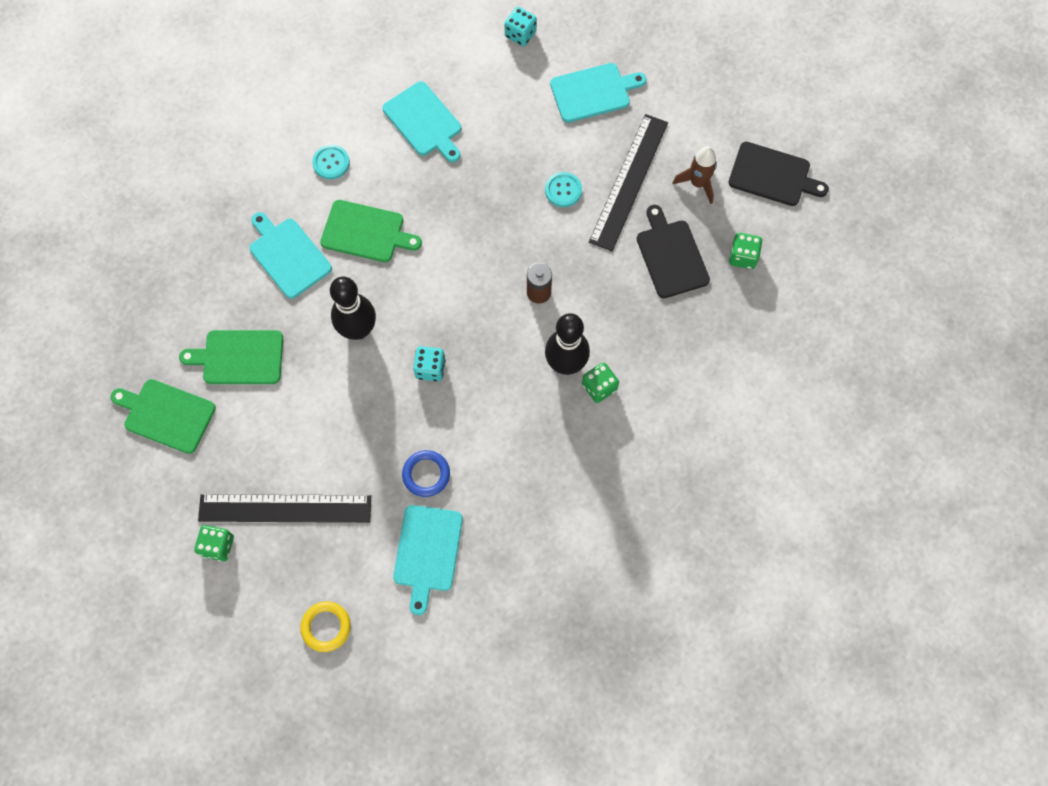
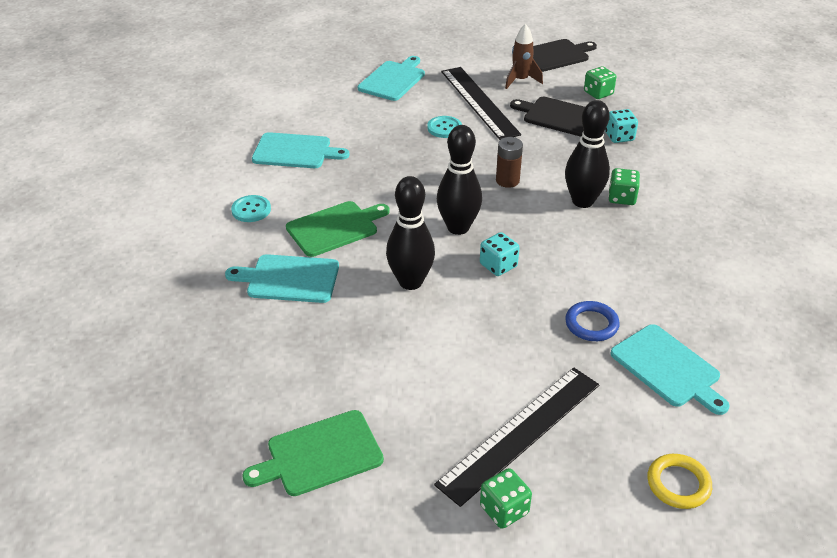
camera: 45 degrees left, 30 degrees down
green cutting board [179,330,283,384] -> none
turquoise dice [504,7,537,46] -> turquoise dice moved to [605,109,638,143]
none -> black bowling pin [437,125,482,235]

